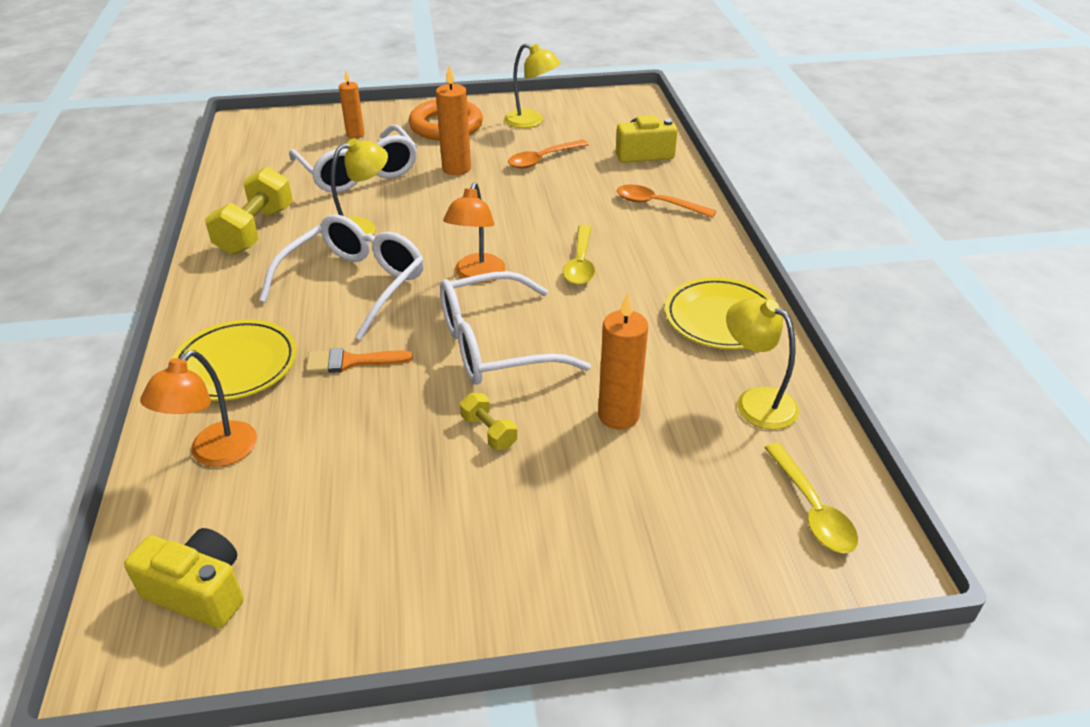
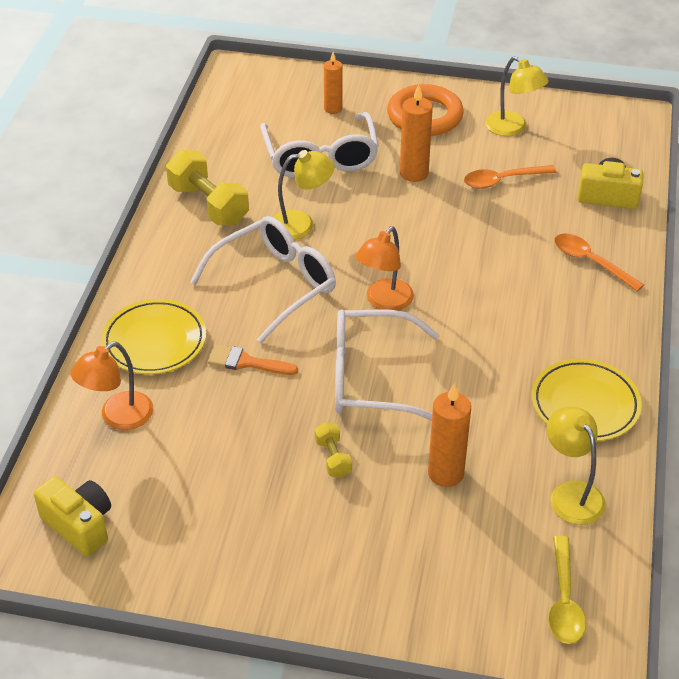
camera: 20 degrees right, 5 degrees up
yellow dumbbell [205,167,293,255] -> yellow dumbbell turned 75 degrees counterclockwise [166,150,249,225]
yellow spoon [563,225,595,285] -> none

